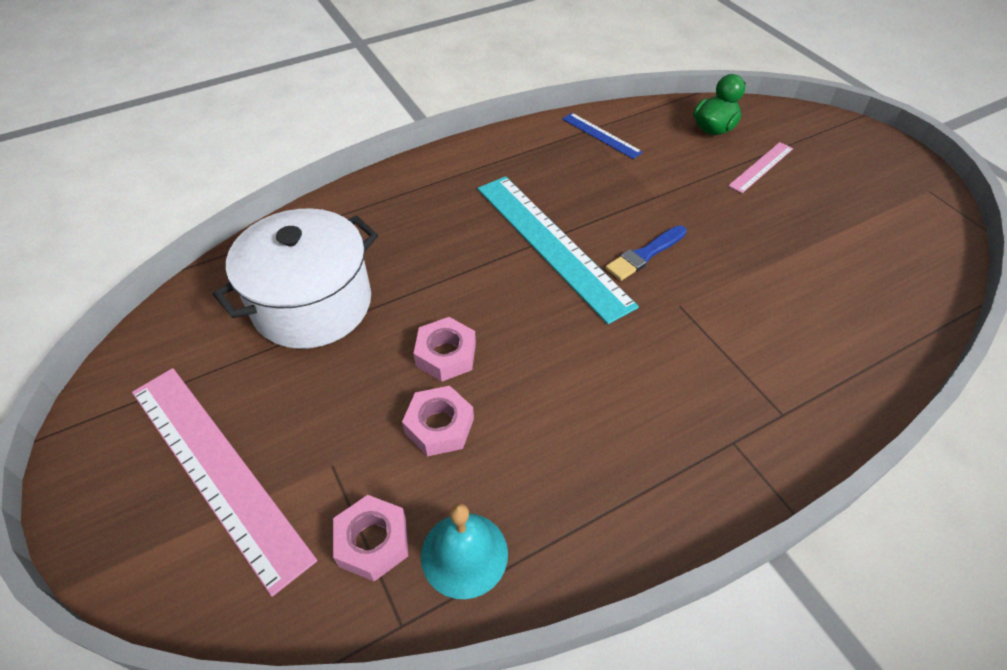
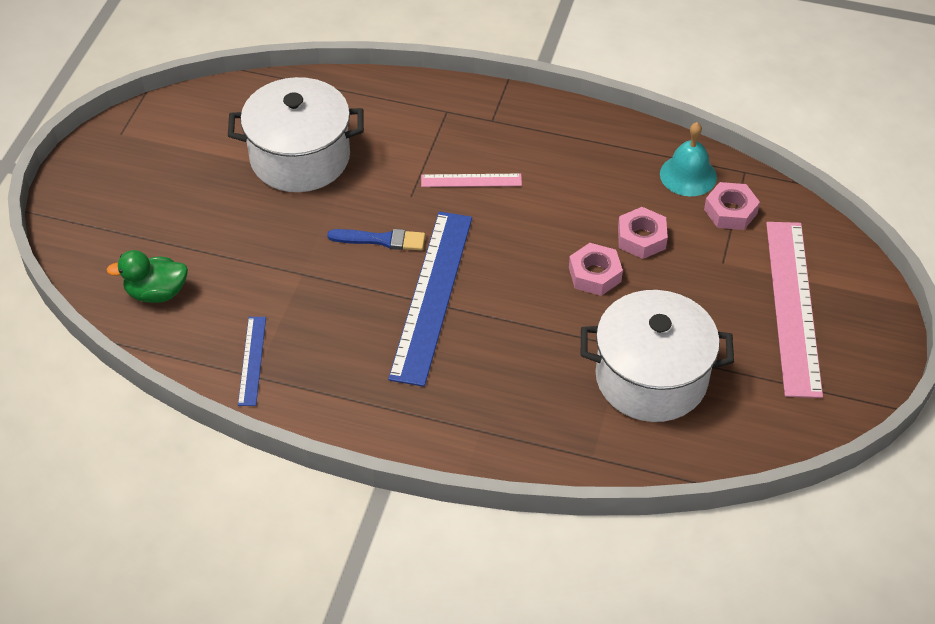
camera: 135 degrees left, 0 degrees up
turquoise ruler [478,176,639,324] -> blue ruler [388,211,472,387]
pink ruler [728,142,793,193] -> pink ruler moved to [421,174,522,187]
none -> white pot [228,77,364,192]

